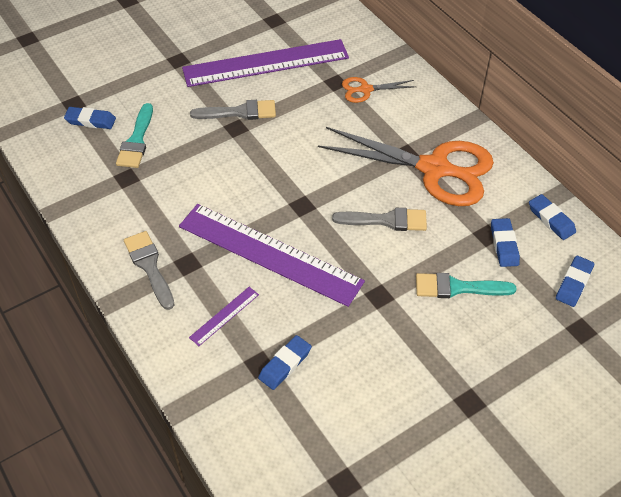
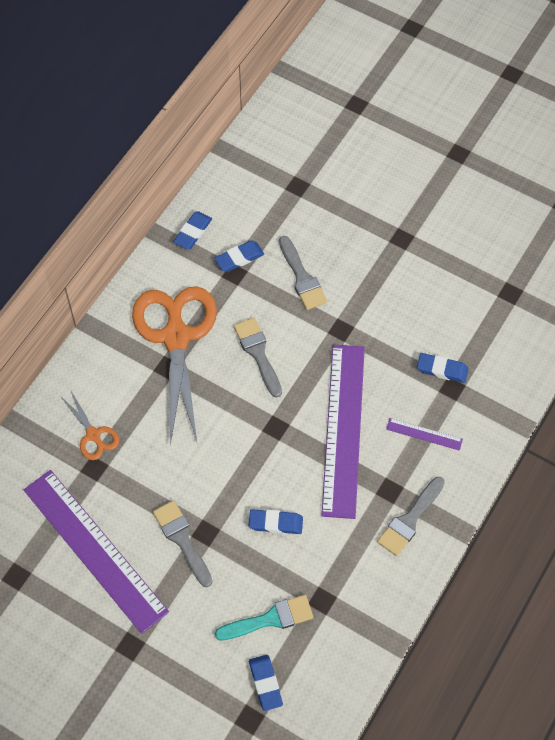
camera: 115 degrees left, 10 degrees up
turquoise brush [416,273,517,298] -> grey brush [279,236,327,310]
blue eraser [556,256,594,307] -> blue eraser moved to [249,509,303,534]

